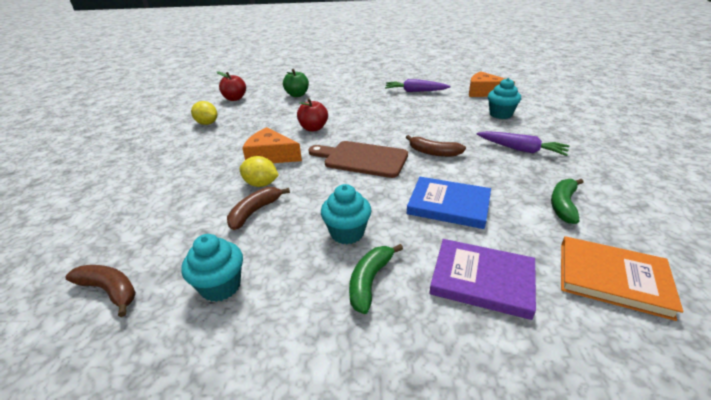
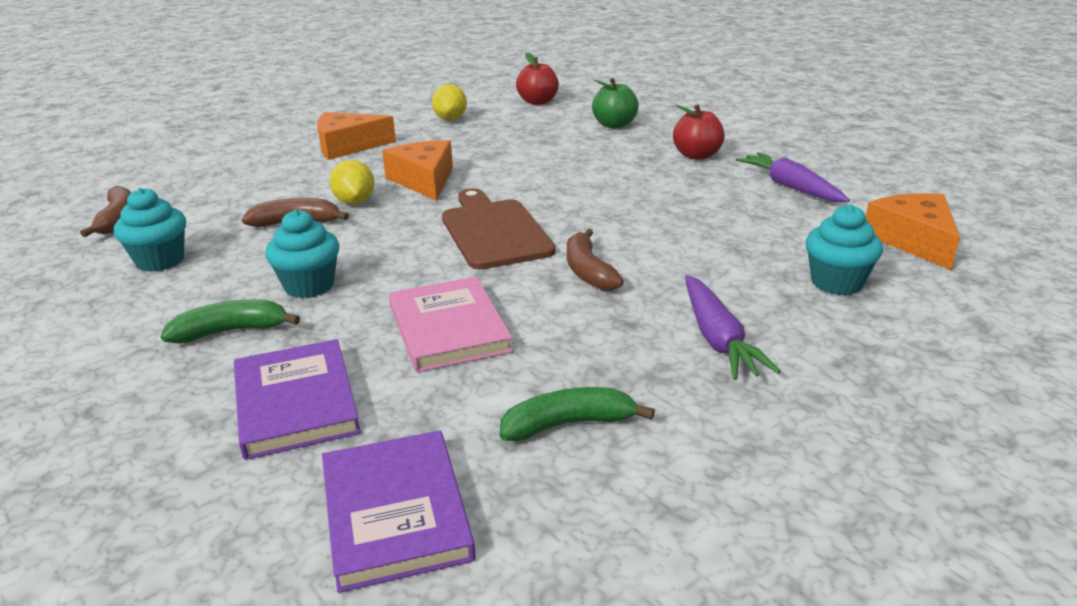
camera: 50 degrees right, 5 degrees down
red apple [297,98,328,131] -> red apple moved to [673,104,725,160]
blue book [407,177,491,229] -> pink book [389,277,513,372]
orange book [561,236,683,321] -> purple book [322,430,476,593]
none -> orange cheese [317,112,396,160]

